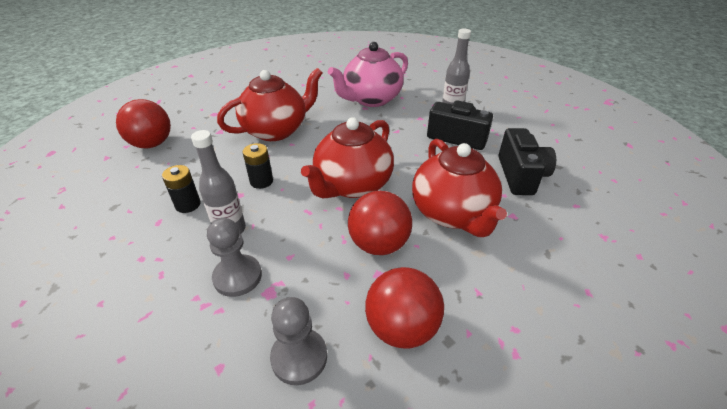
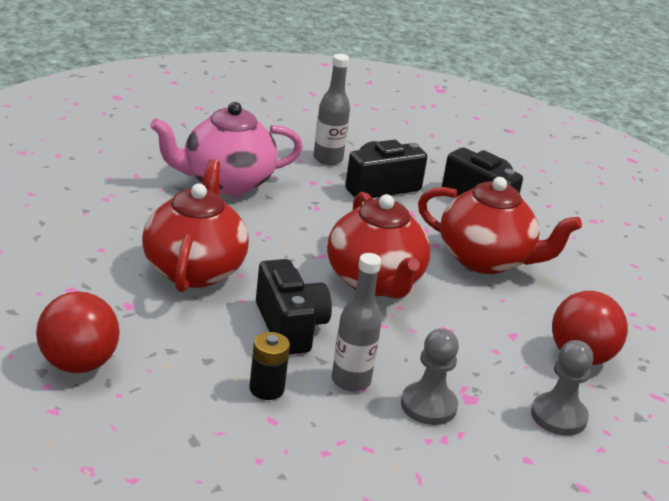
camera: 55 degrees left, 10 degrees down
black battery [243,143,273,189] -> black camera [256,259,332,354]
pink teapot [328,42,408,107] -> pink teapot turned 75 degrees clockwise [150,102,303,195]
red ball [348,191,412,255] -> none

